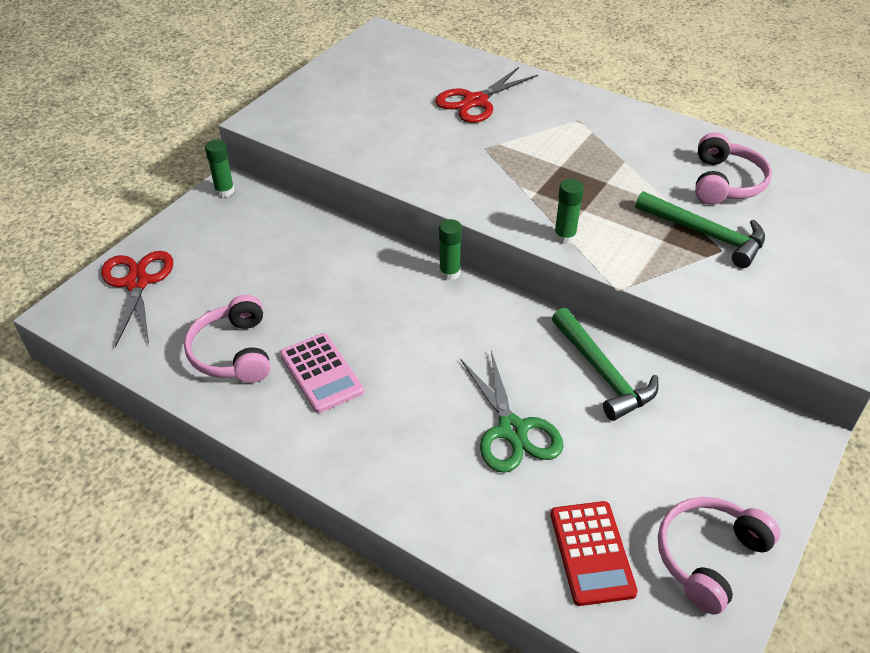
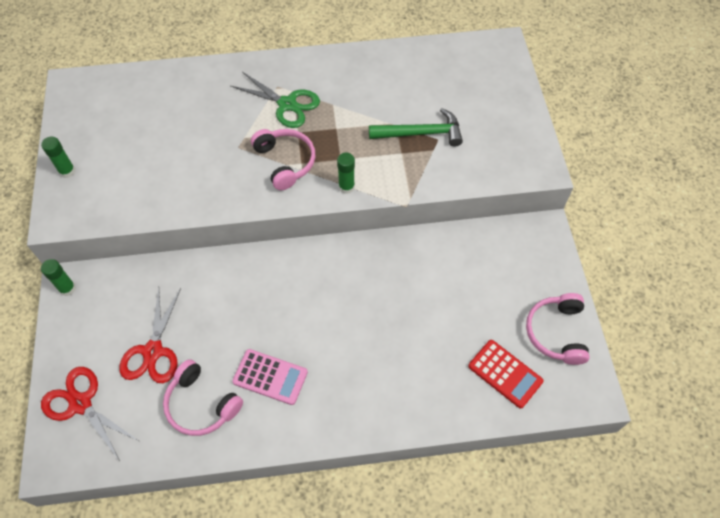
camera: 40 degrees left, 15 degrees up
red scissors [435,67,538,123] -> red scissors moved to [119,288,181,383]
green glue stick [439,219,462,280] -> green glue stick moved to [41,137,75,178]
green scissors [460,351,564,473] -> green scissors moved to [231,72,320,128]
green hammer [552,308,659,421] -> none
pink headphones [695,132,772,205] -> pink headphones moved to [251,129,315,190]

